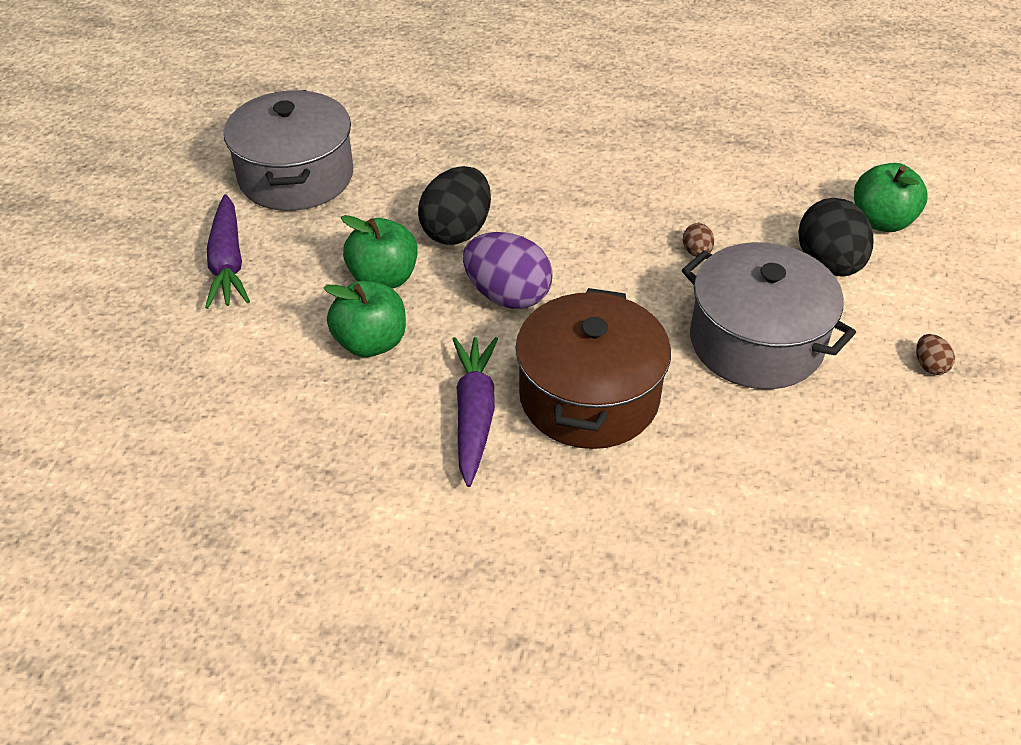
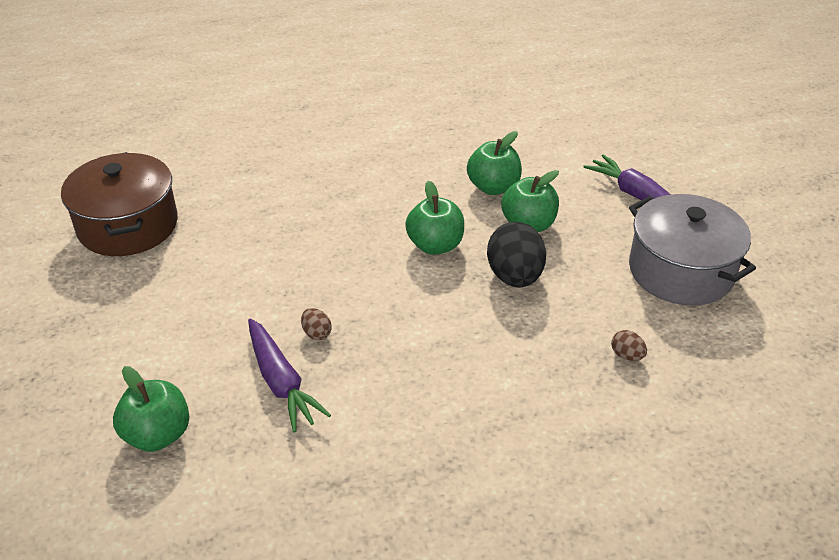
camera: 150 degrees right, 5 degrees down
purple carrot [453,337,498,487] -> purple carrot moved to [248,318,331,432]
purple egg [463,232,553,309] -> green apple [405,181,464,255]
brown pot [516,288,671,449] -> brown pot moved to [61,152,178,256]
grey pot [682,242,856,389] -> none
black egg [798,198,874,277] -> none
brown egg [916,334,955,375] -> brown egg moved to [611,330,647,361]

